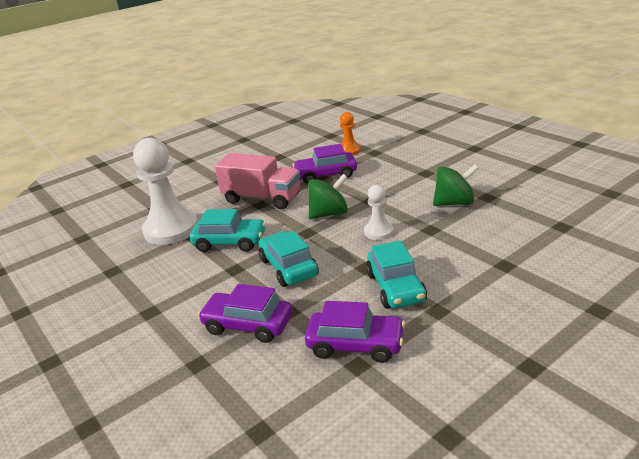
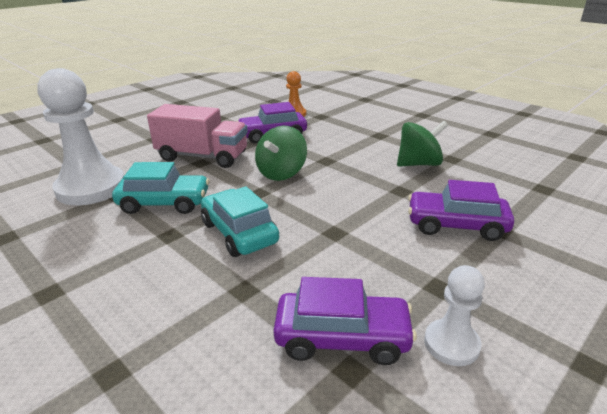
camera: 10 degrees left, 0 degrees up
purple car [198,284,292,343] -> purple car moved to [408,180,514,241]
green spinning top [308,174,348,219] -> green spinning top turned 150 degrees clockwise [255,126,307,181]
white pawn [364,184,393,240] -> white pawn moved to [424,265,485,366]
turquoise car [366,240,427,309] -> none

